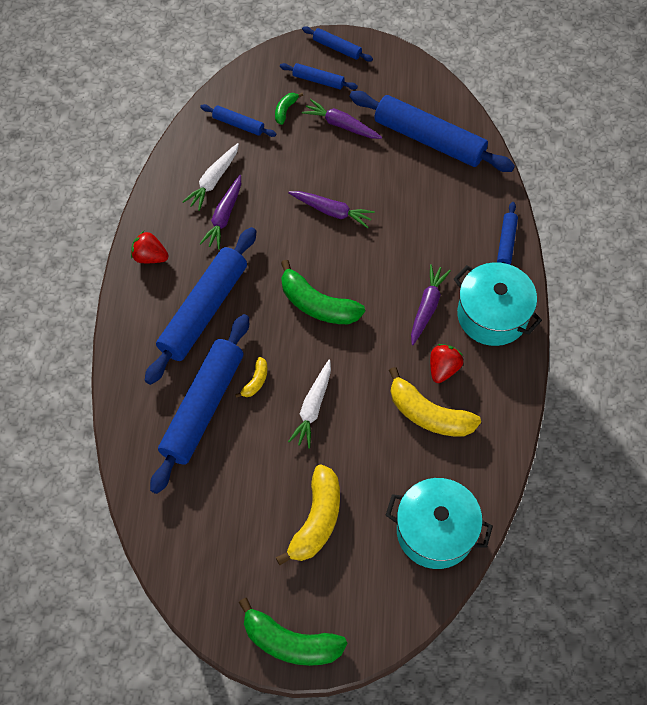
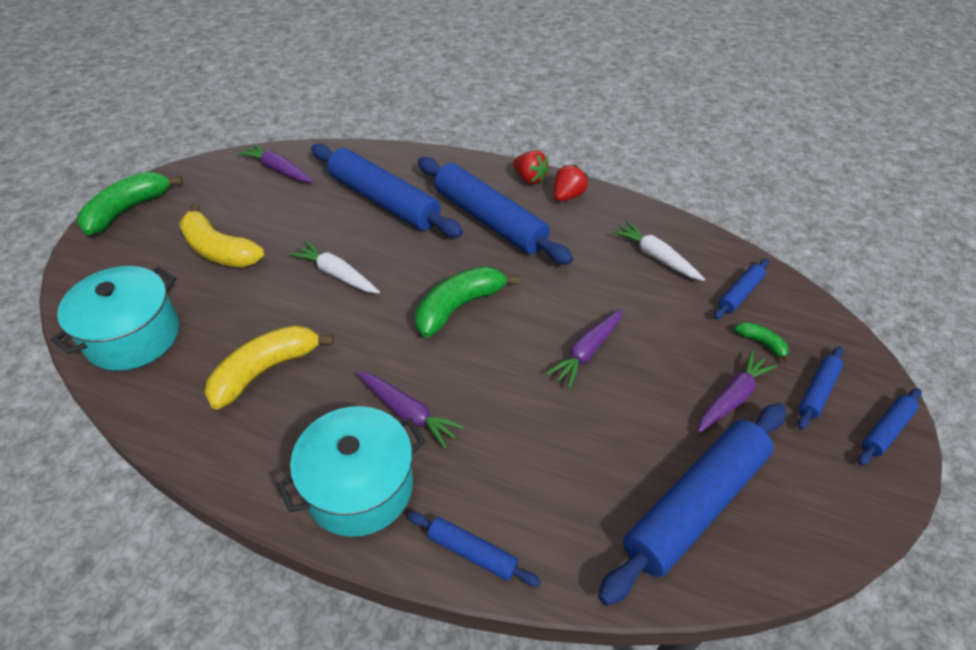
camera: 105 degrees right, 15 degrees down
purple carrot [200,175,241,249] -> purple carrot moved to [238,143,313,182]
yellow banana [235,357,268,398] -> none
red strawberry [430,344,463,383] -> red strawberry moved to [513,150,549,184]

